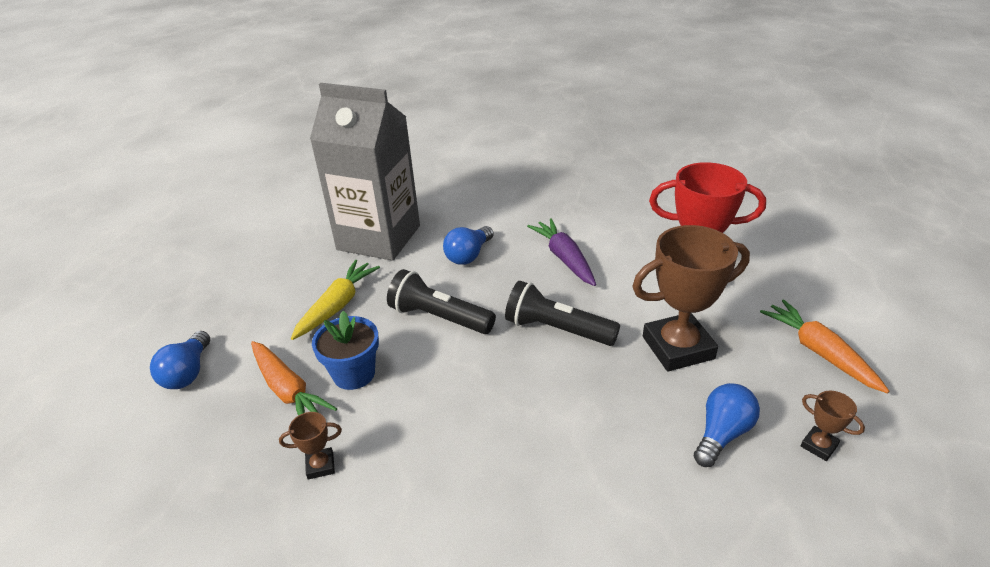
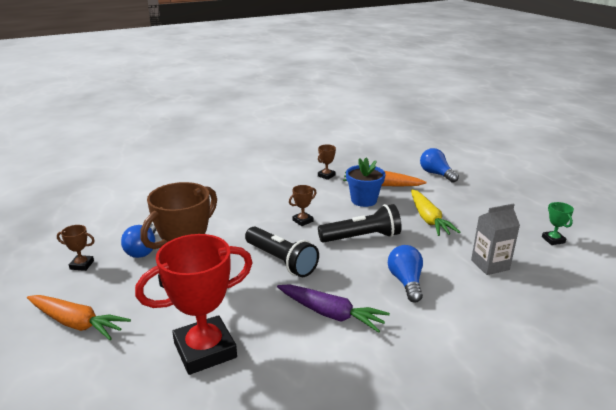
camera: 140 degrees right, 10 degrees down
grey carton [310,83,420,261] -> grey carton [471,204,520,275], size x0.45
black flashlight [505,281,620,346] -> black flashlight turned 60 degrees clockwise [245,227,319,277]
none -> brown trophy [289,185,316,226]
none -> green trophy [542,202,574,245]

